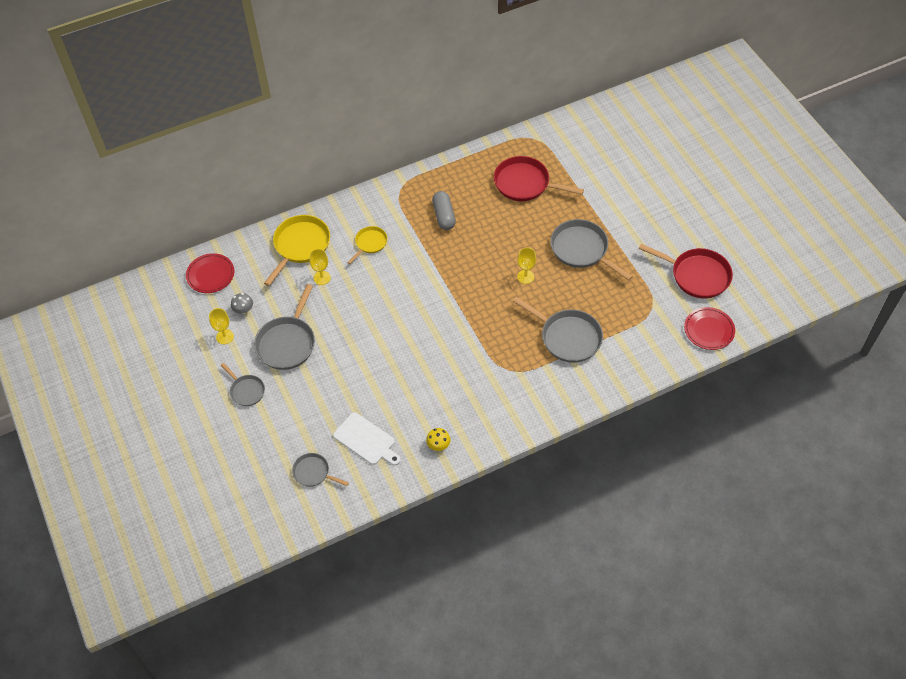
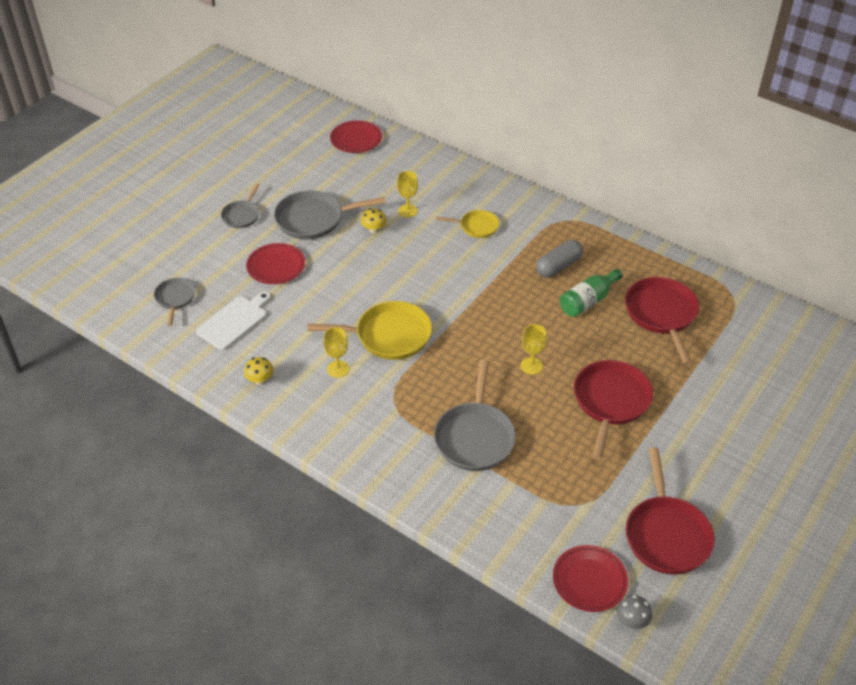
camera: 60 degrees right, 10 degrees down
yellow goblet [209,308,234,344] -> yellow goblet moved to [323,327,349,378]
grey mushroom [231,293,253,314] -> grey mushroom moved to [617,595,652,629]
yellow pan [264,215,330,286] -> yellow pan moved to [307,301,432,360]
white cutting board [333,412,401,465] -> white cutting board turned 150 degrees counterclockwise [196,292,271,350]
grey pan [550,219,633,281] -> red pan [574,360,653,460]
none -> red plate [246,243,305,284]
none -> yellow mushroom [361,208,387,234]
none -> green bottle [560,269,623,317]

